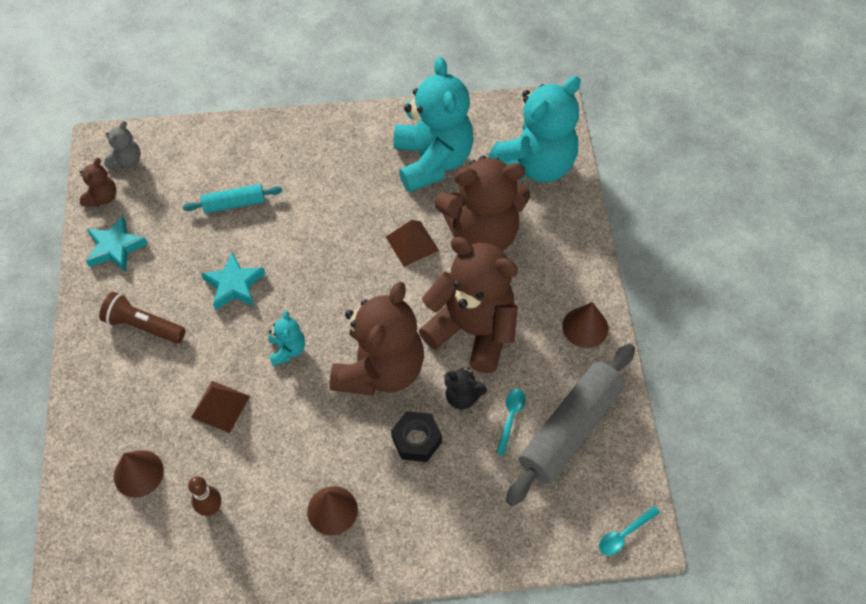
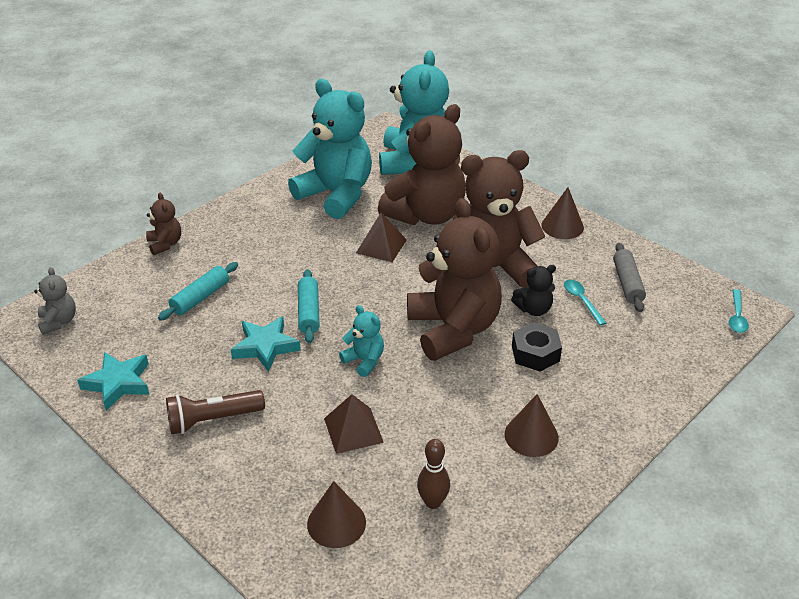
camera: 40 degrees left, 20 degrees down
brown teddy bear [80,158,116,207] -> brown teddy bear moved to [146,193,181,255]
grey rolling pin [506,343,635,506] -> grey rolling pin [613,243,646,312], size x0.53
none -> turquoise rolling pin [298,269,320,343]

